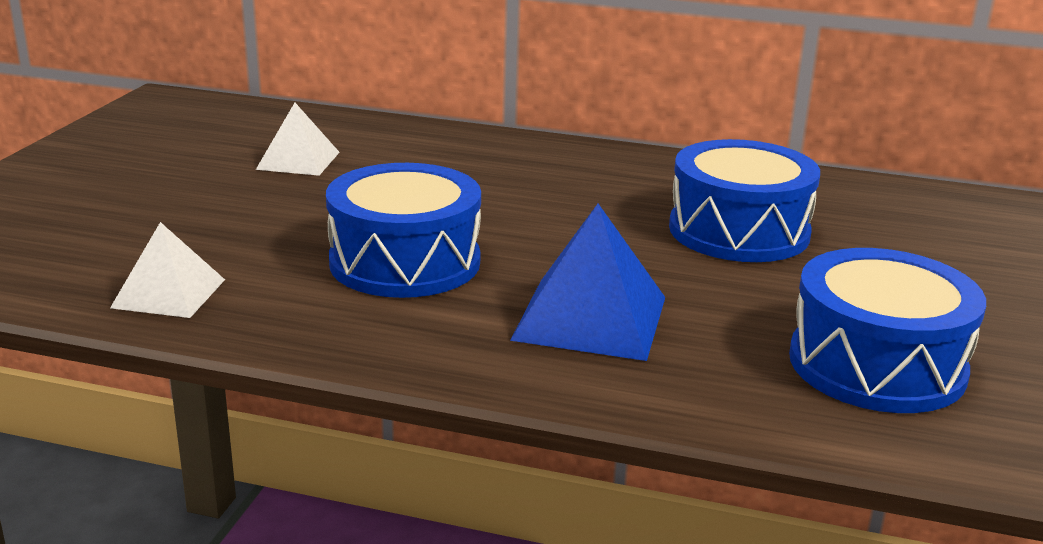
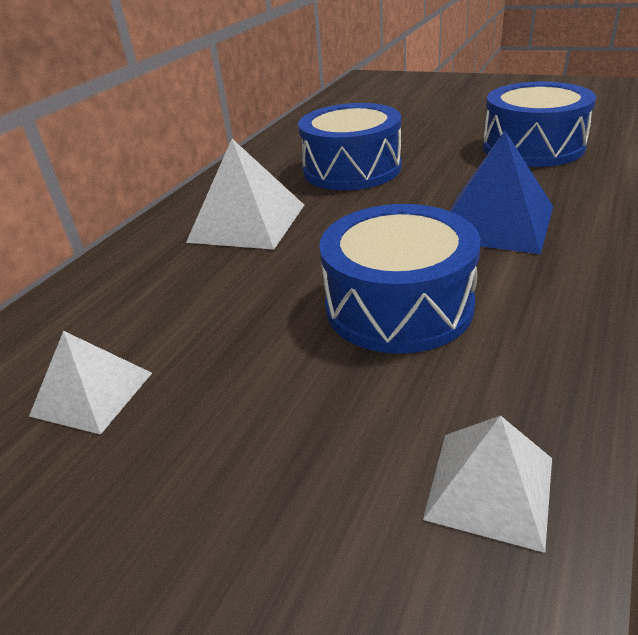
camera: 75 degrees left, 10 degrees up
none -> white pyramid [186,139,304,250]

